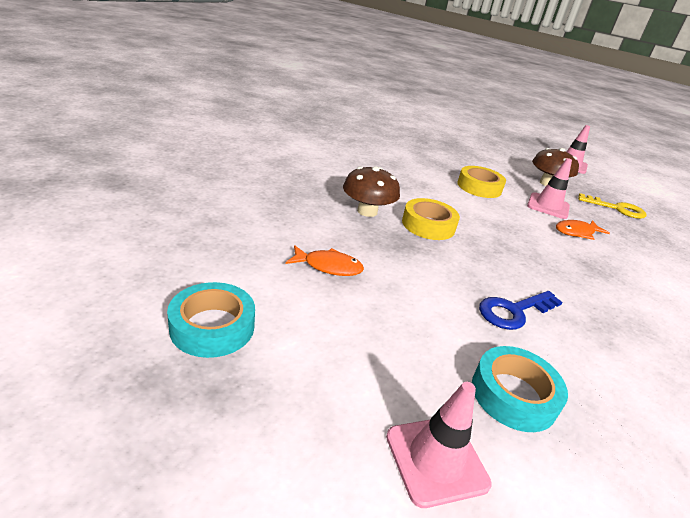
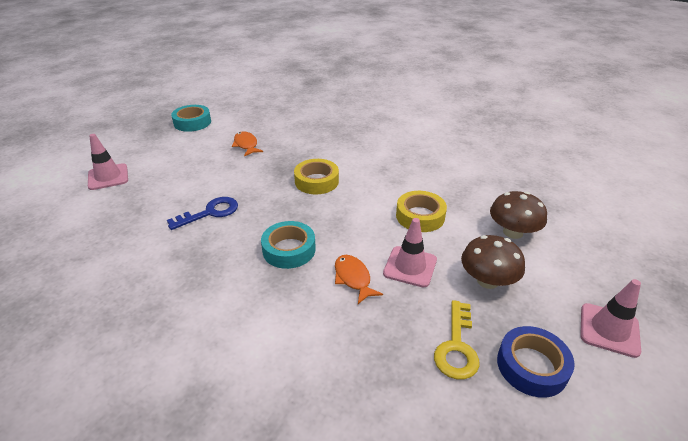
camera: 90 degrees right, 5 degrees up
orange fish [286,245,364,276] -> orange fish turned 150 degrees clockwise [232,131,263,156]
brown mushroom [343,166,400,217] -> brown mushroom moved to [490,191,547,239]
turquoise tape [472,346,568,432] -> turquoise tape moved to [261,221,316,269]
blue key [479,291,563,330] -> blue key turned 90 degrees clockwise [167,197,238,230]
none -> blue tape [497,326,575,398]

